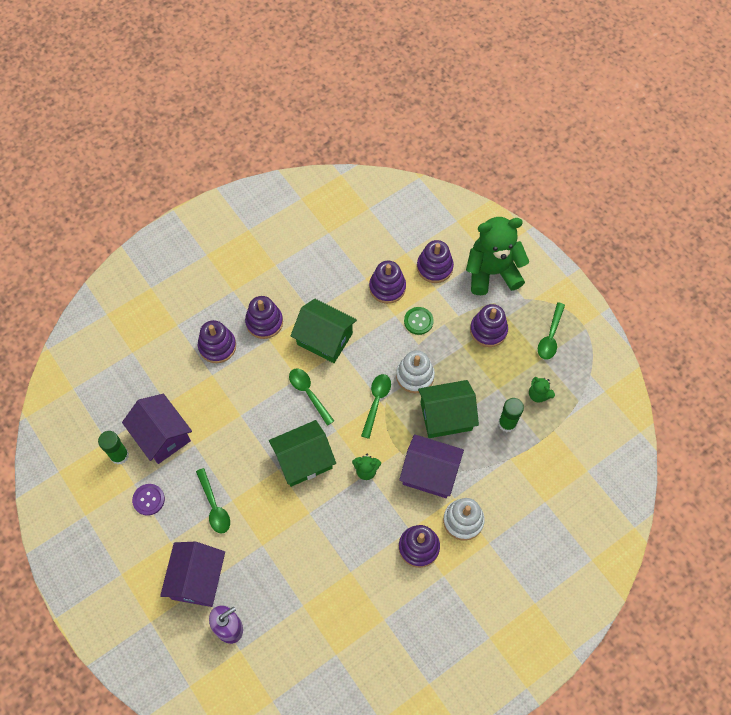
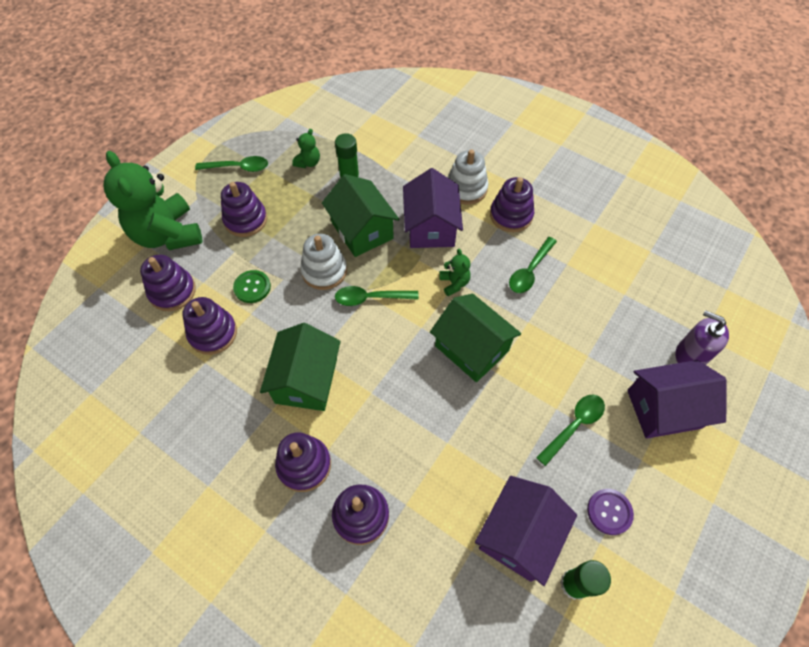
camera: 110 degrees left, 5 degrees down
green spoon [289,369,334,426] -> green spoon moved to [509,237,557,293]

